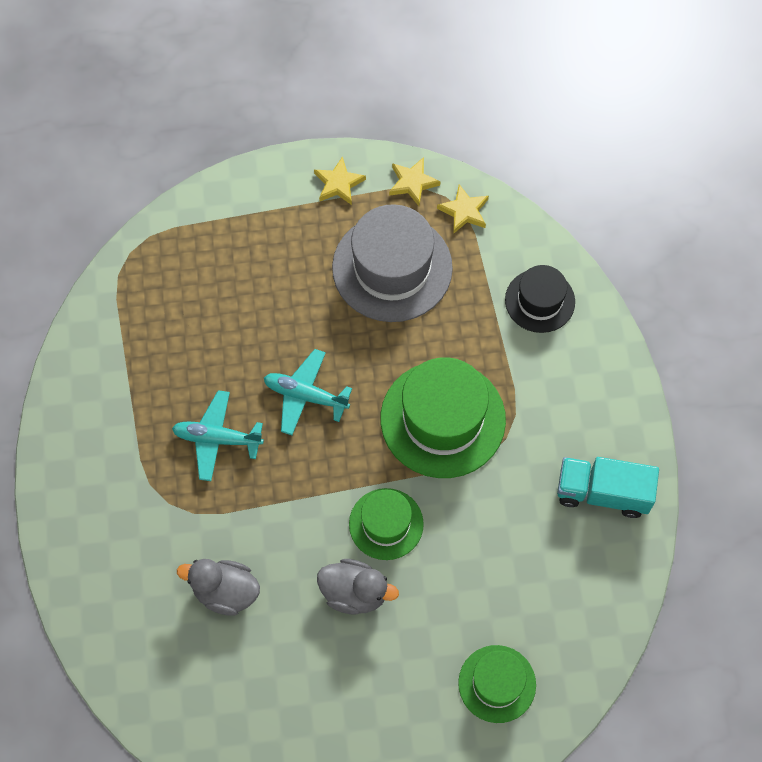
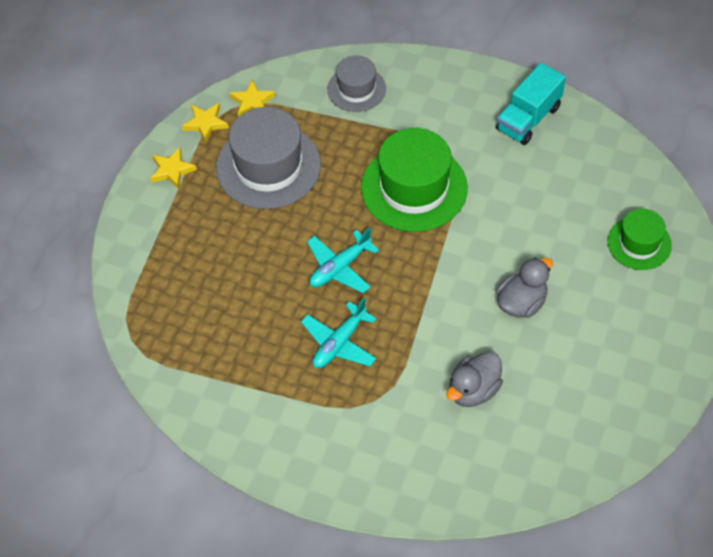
camera: 60 degrees left, 10 degrees down
green hat [349,488,424,560] -> none
black hat [505,265,575,333] -> grey hat [327,56,386,112]

